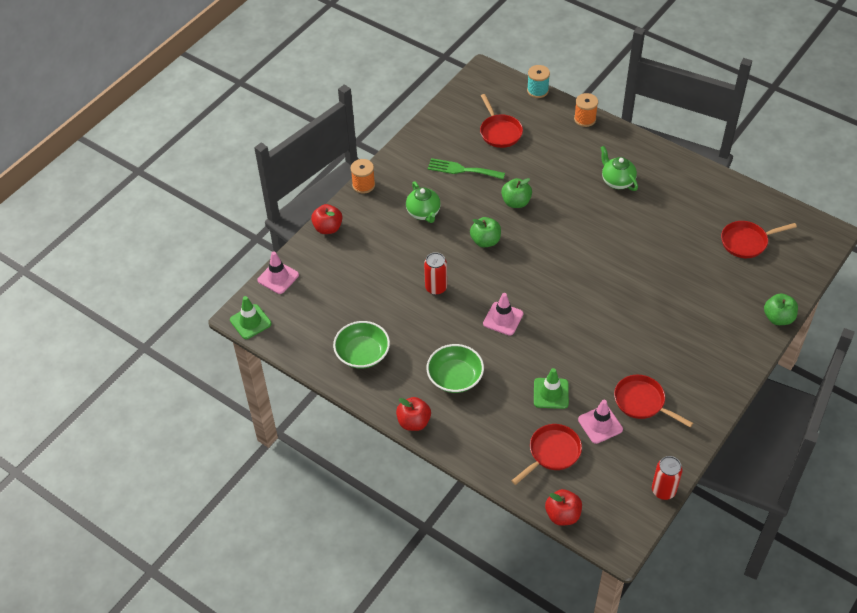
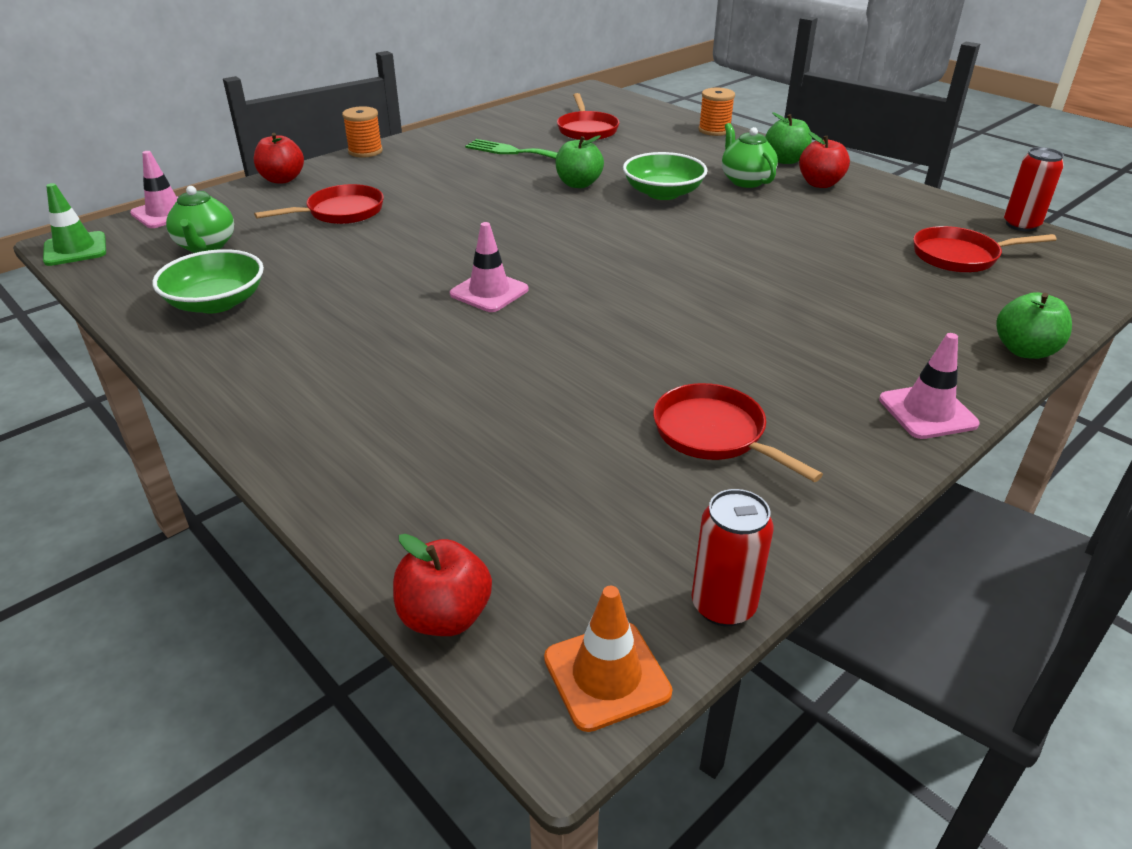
camera: 10 degrees right, 15 degrees down
red apple [396,397,431,431] -> red apple moved to [799,132,850,188]
green teapot [406,182,441,223] -> green teapot moved to [166,186,234,253]
red can [424,252,447,295] -> red can moved to [1004,147,1064,232]
green bowl [426,344,484,393] -> green bowl moved to [623,152,708,200]
green apple [470,217,501,247] -> green apple moved to [765,112,812,164]
red pan [511,424,582,485] -> red pan moved to [254,184,384,224]
turquoise spool [527,65,550,98] -> none
green traffic cone [534,368,569,409] -> none
pink traffic cone [578,400,623,444] -> pink traffic cone moved to [879,333,980,439]
none -> orange traffic cone [544,586,672,732]

